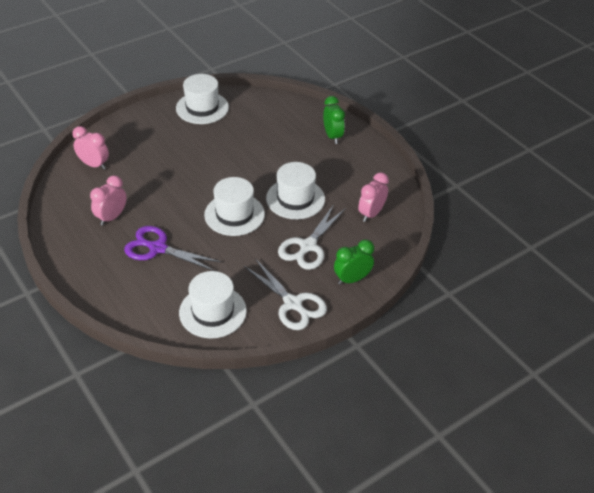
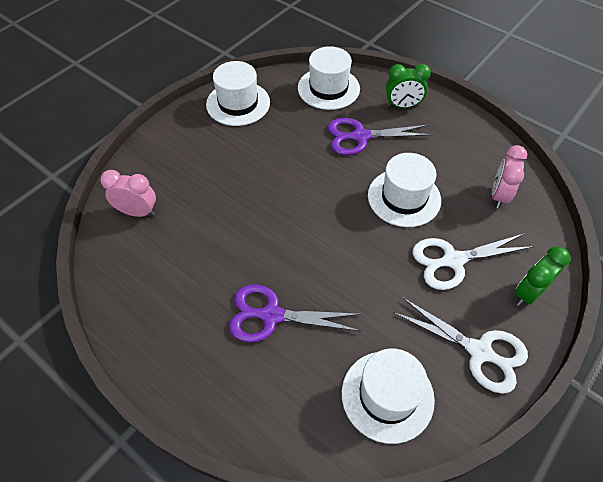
camera: 15 degrees left, 10 degrees up
pink clock [90,175,127,226] -> none
white hat [204,177,265,236] -> white hat moved to [298,46,360,110]
white scissors [278,204,346,270] -> white scissors turned 60 degrees clockwise [412,233,534,290]
green clock [323,96,345,144] -> green clock turned 120 degrees clockwise [386,64,431,108]
none -> purple scissors [327,118,433,155]

